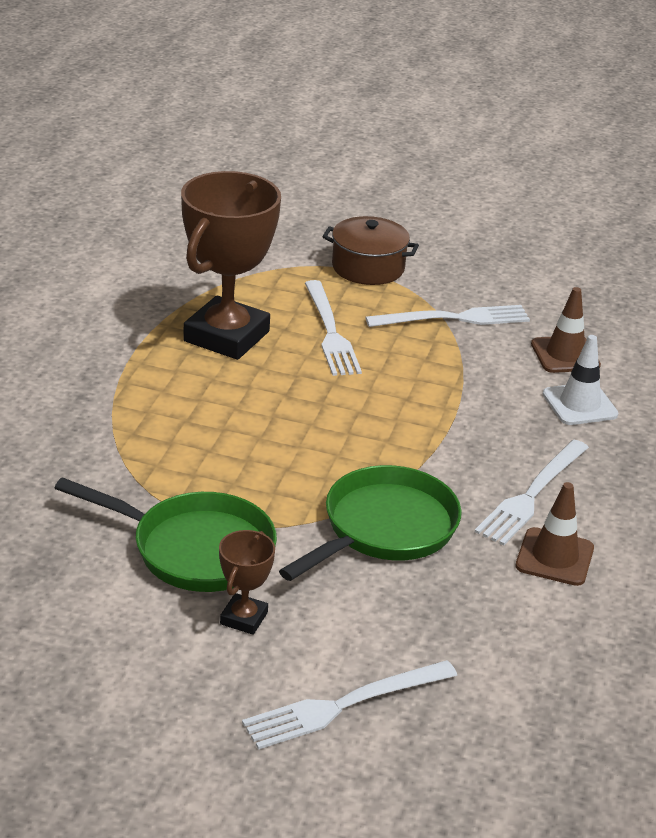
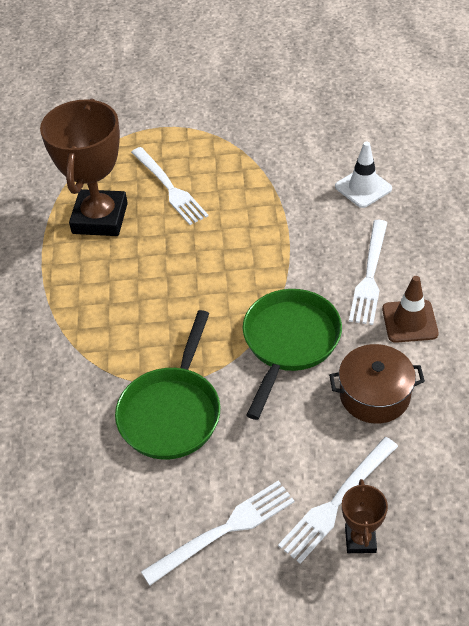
camera: 15 degrees left, 15 degrees up
green pan [55,477,277,592] -> green pan turned 105 degrees clockwise [115,310,220,460]
brown trophy [219,530,275,635] -> brown trophy moved to [342,479,388,553]
brown pot [322,216,419,285] -> brown pot moved to [329,344,425,424]
white fork [365,305,530,327] -> white fork moved to [141,481,295,585]
brown traffic cone [531,287,601,373] -> none

